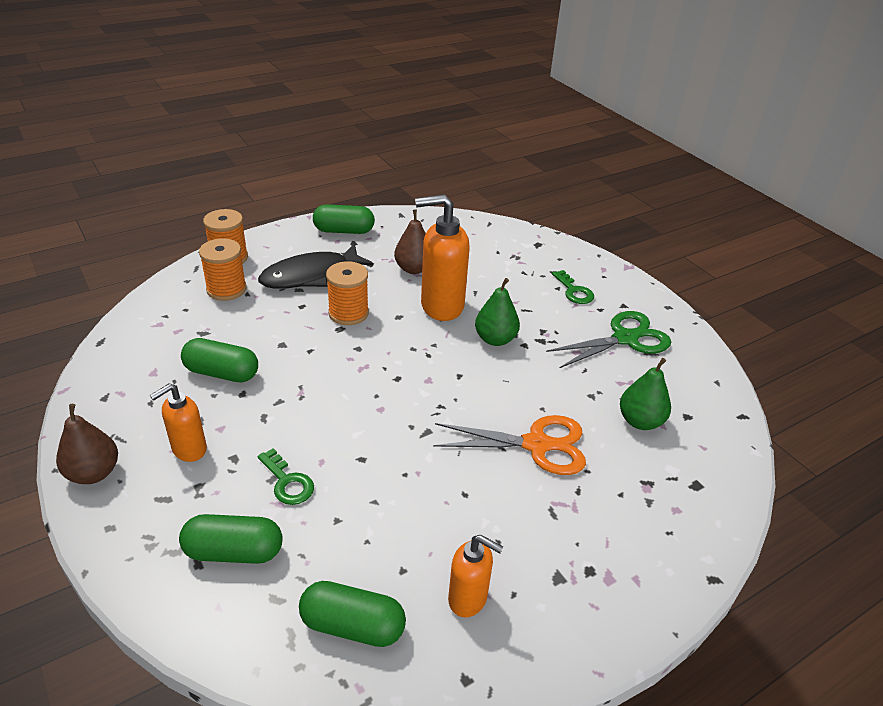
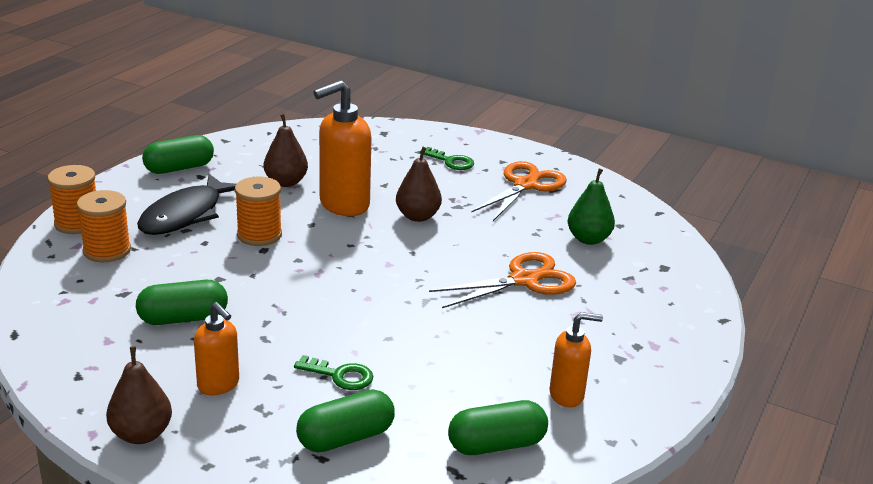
camera: 30 degrees left, 10 degrees down
orange soap dispenser [150,384,207,462] -> orange soap dispenser turned 60 degrees counterclockwise [194,302,239,395]
green pear [475,278,520,346] -> brown pear [396,147,442,222]
green scissors [546,311,671,368] -> orange scissors [471,161,567,221]

